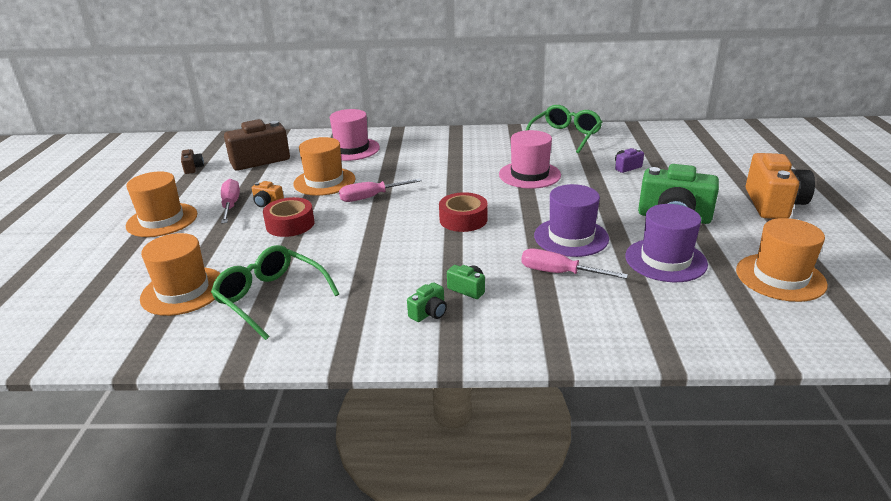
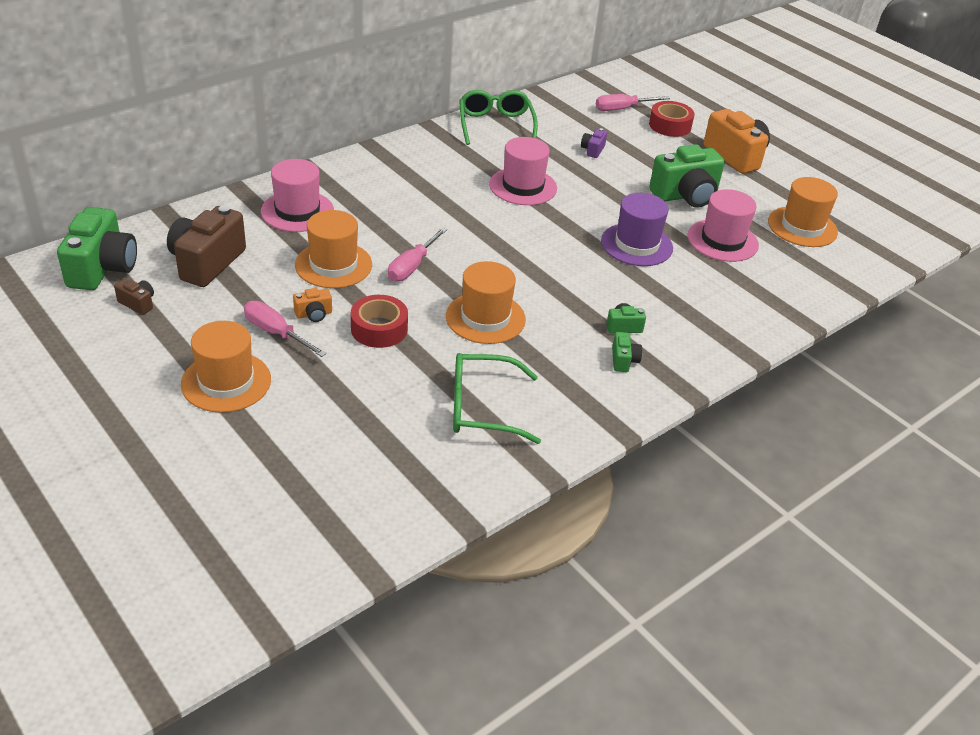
camera: 45 degrees left, 10 degrees up
orange hat [140,233,221,316] -> orange hat moved to [446,261,526,344]
red tape [439,192,488,232] -> red tape moved to [649,101,695,137]
pink screwdriver [521,249,628,279] -> pink screwdriver moved to [596,94,670,111]
purple hat [625,204,708,282] -> pink hat [688,189,759,262]
none -> green camera [57,207,137,290]

